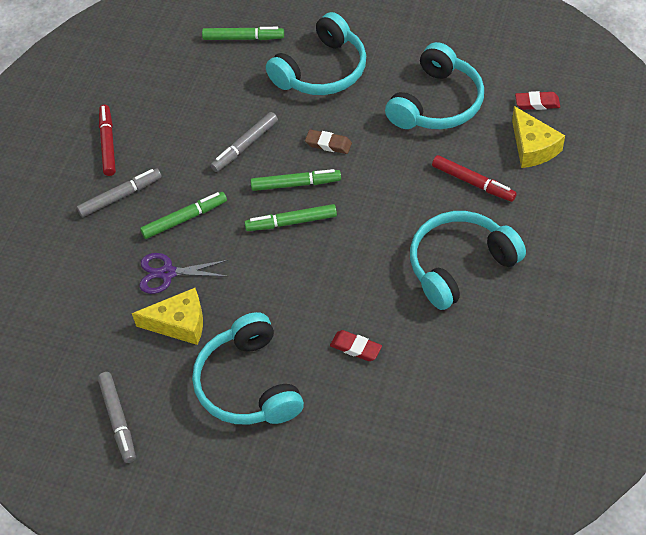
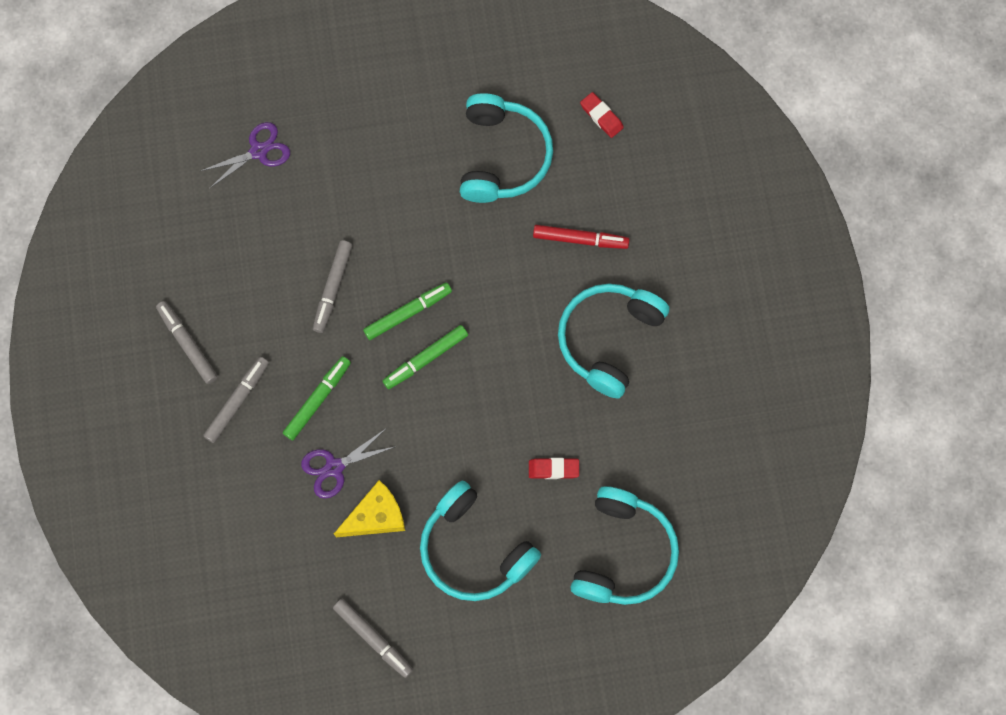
camera: 30 degrees left, 20 degrees up
red marker [99,105,116,176] -> grey marker [156,301,218,384]
green marker [202,27,284,40] -> purple scissors [201,122,290,189]
turquoise headphones [266,12,366,95] -> turquoise headphones moved to [571,486,679,605]
brown eraser [305,130,352,154] -> none
yellow cheese [512,106,565,168] -> none
red eraser [515,91,560,110] -> red eraser turned 75 degrees clockwise [580,92,624,138]

